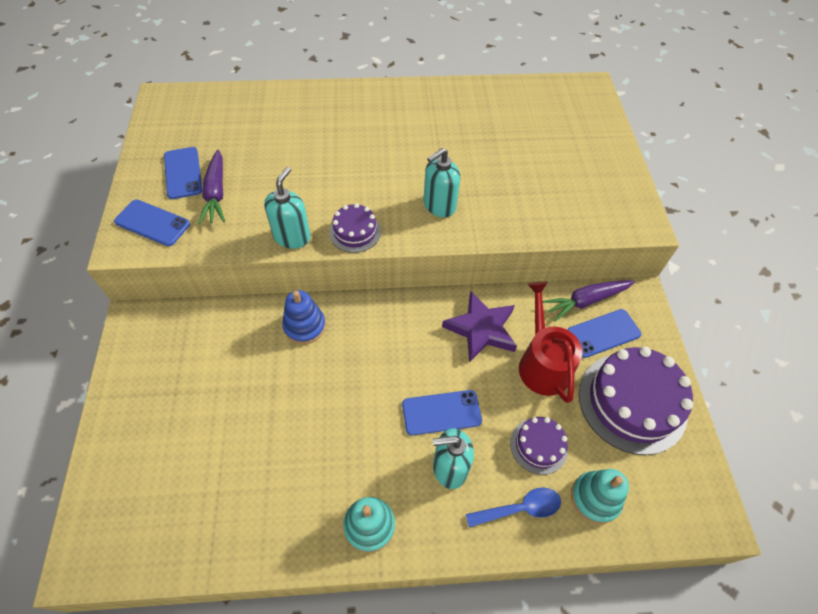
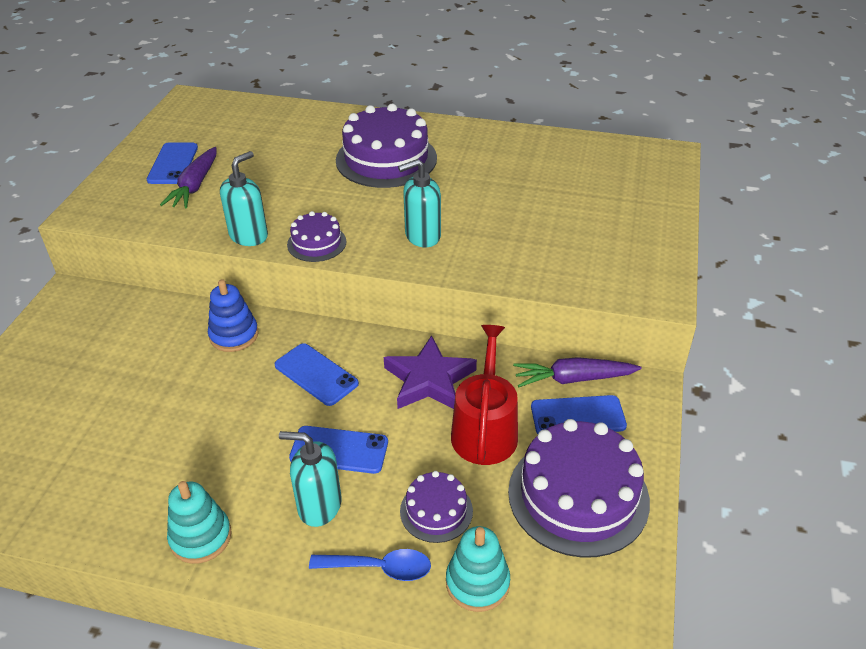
camera: 20 degrees right, 15 degrees down
blue phone [114,200,190,246] -> blue phone moved to [274,343,359,406]
none -> purple cake [336,104,437,188]

